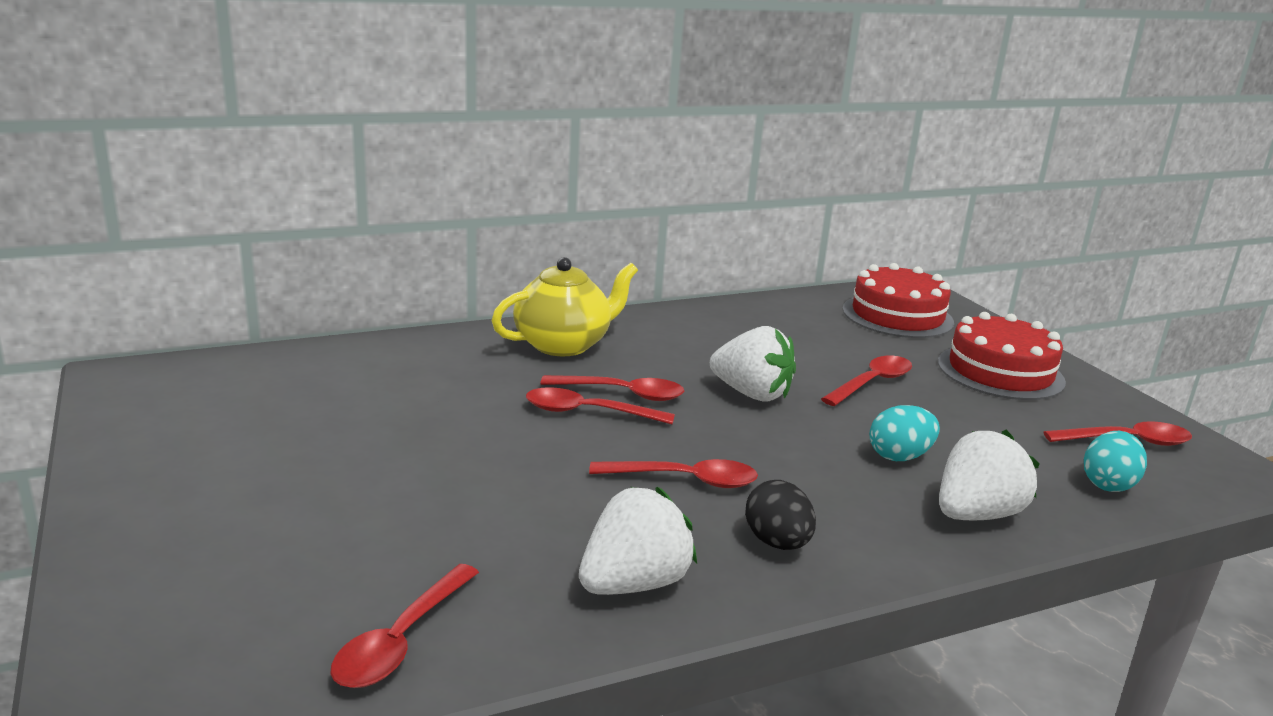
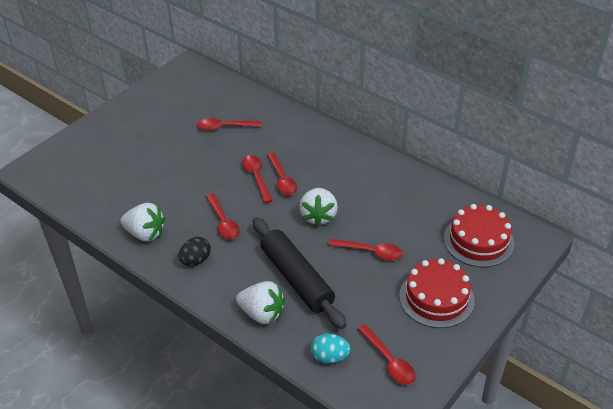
camera: 65 degrees right, 20 degrees up
red spoon [330,564,479,688] -> red spoon moved to [197,118,261,131]
yellow teapot [492,257,638,356] -> none
turquoise egg [869,405,940,461] -> black rolling pin [253,217,346,329]

